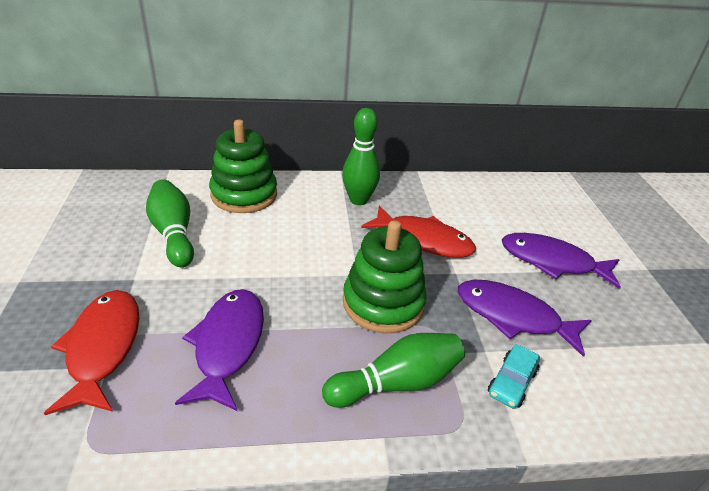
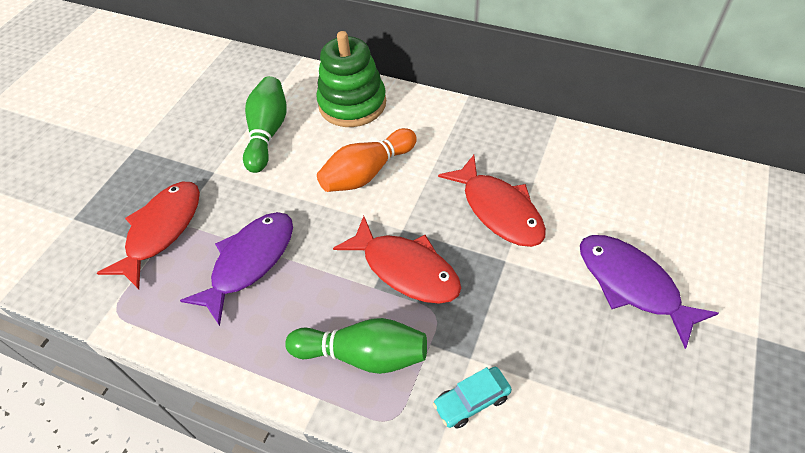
camera: 35 degrees right, 15 degrees up
green bowling pin [342,108,380,205] -> none
green stacking toy [343,220,427,333] -> red fish [333,216,461,304]
purple fish [458,280,592,357] -> none
none -> orange bowling pin [317,128,417,192]

